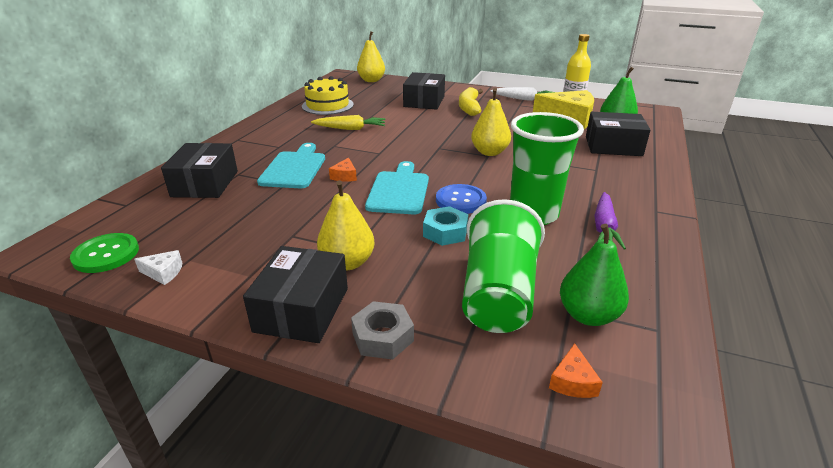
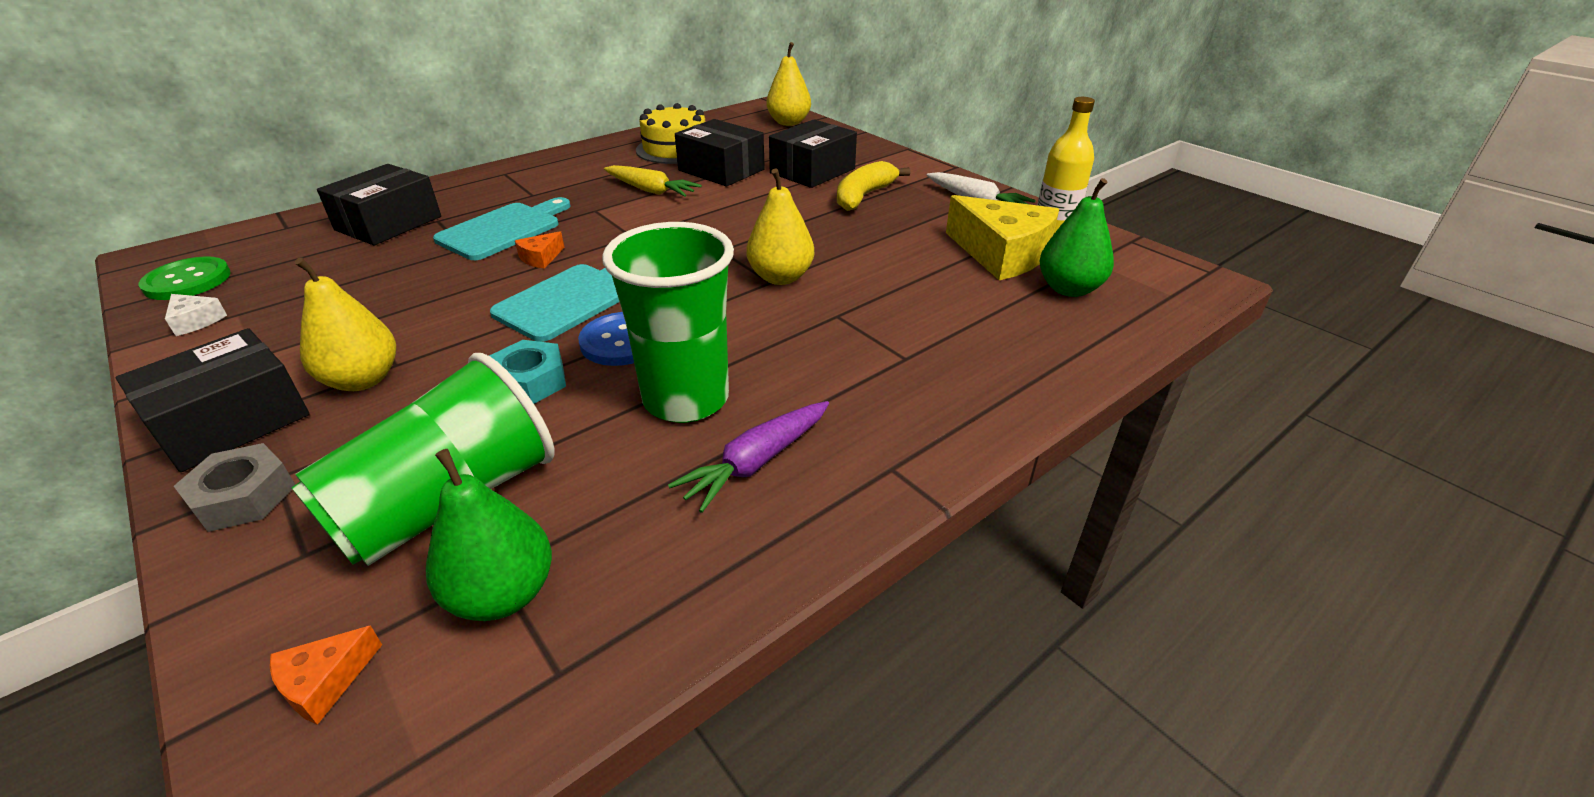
camera: 30 degrees right, 5 degrees up
black box [586,112,651,156] -> black box moved to [675,119,765,186]

